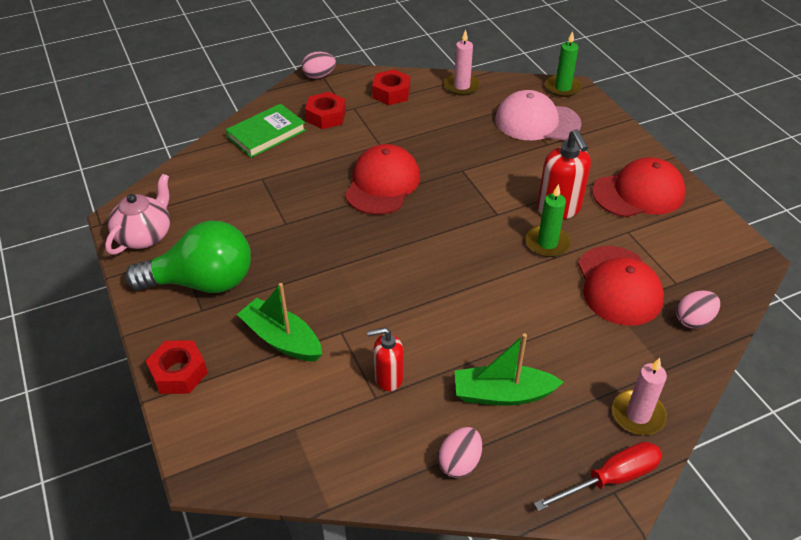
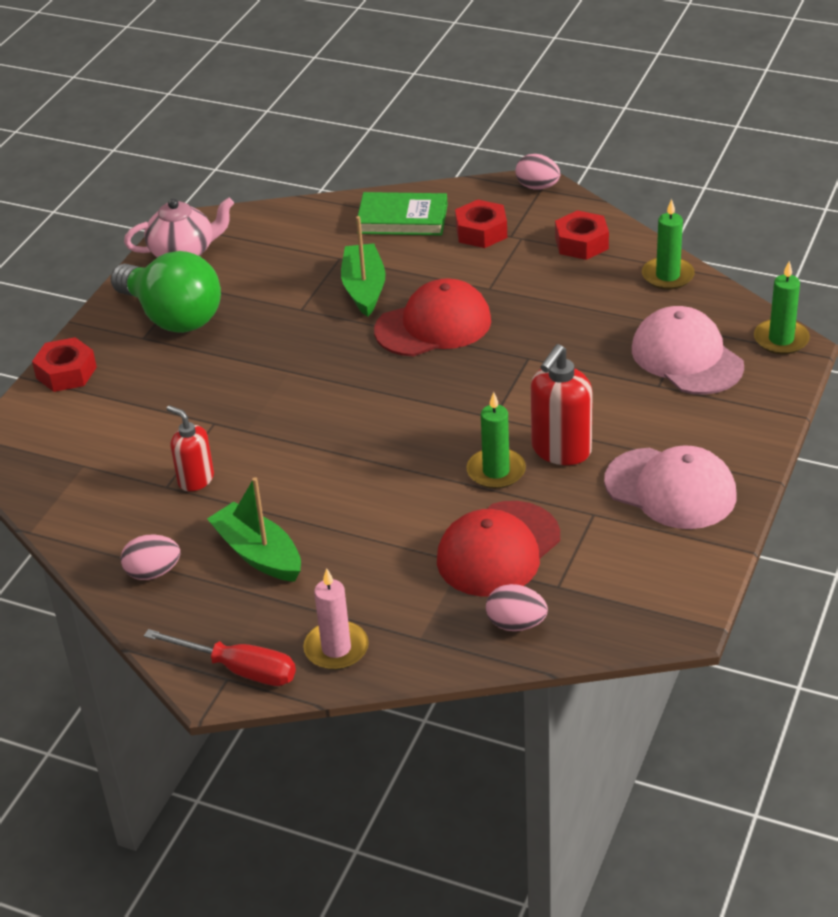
camera: 50 degrees right, 5 degrees down
green boat [237,283,322,361] -> green boat moved to [341,216,385,317]
pink candle [444,29,480,96] -> green candle [642,199,695,290]
red cap [592,157,686,217] -> pink cap [604,445,737,529]

